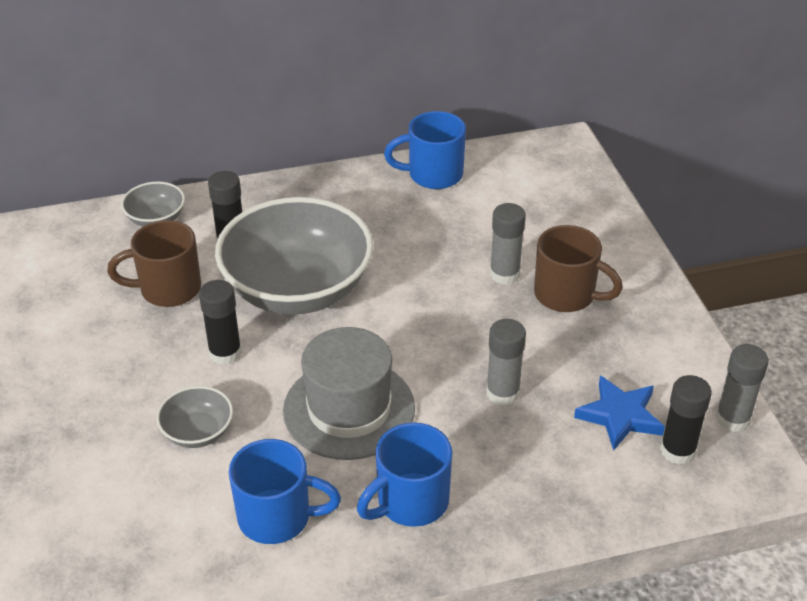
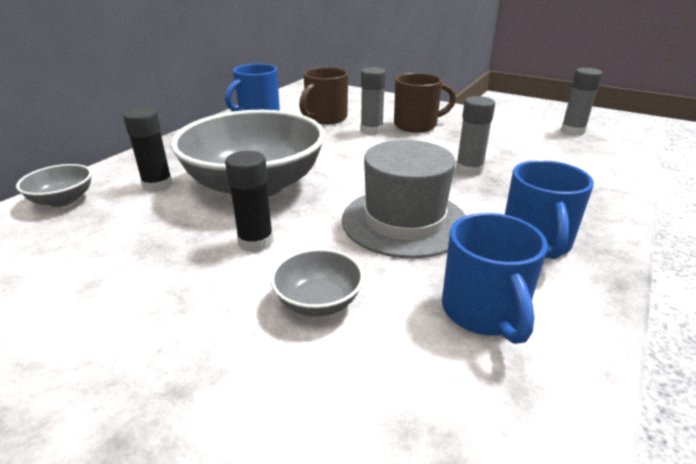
camera: 45 degrees left, 10 degrees down
brown mug [107,220,201,307] -> brown mug moved to [299,67,348,124]
blue mug [228,439,341,544] -> blue mug turned 120 degrees clockwise [442,213,548,344]
blue star [574,375,665,451] -> none
black glue stick [660,375,712,465] -> none

